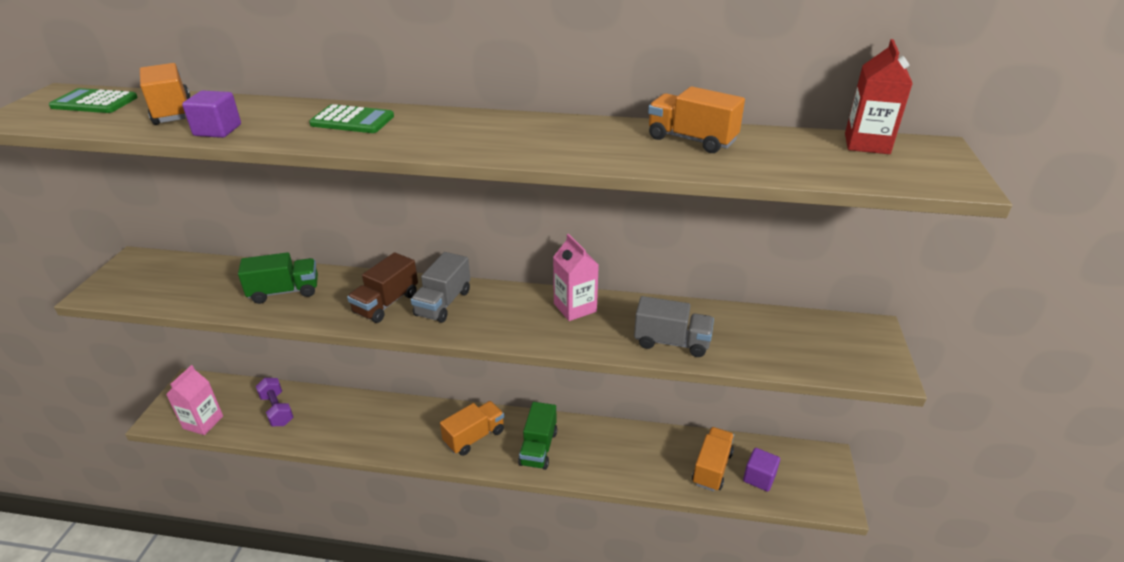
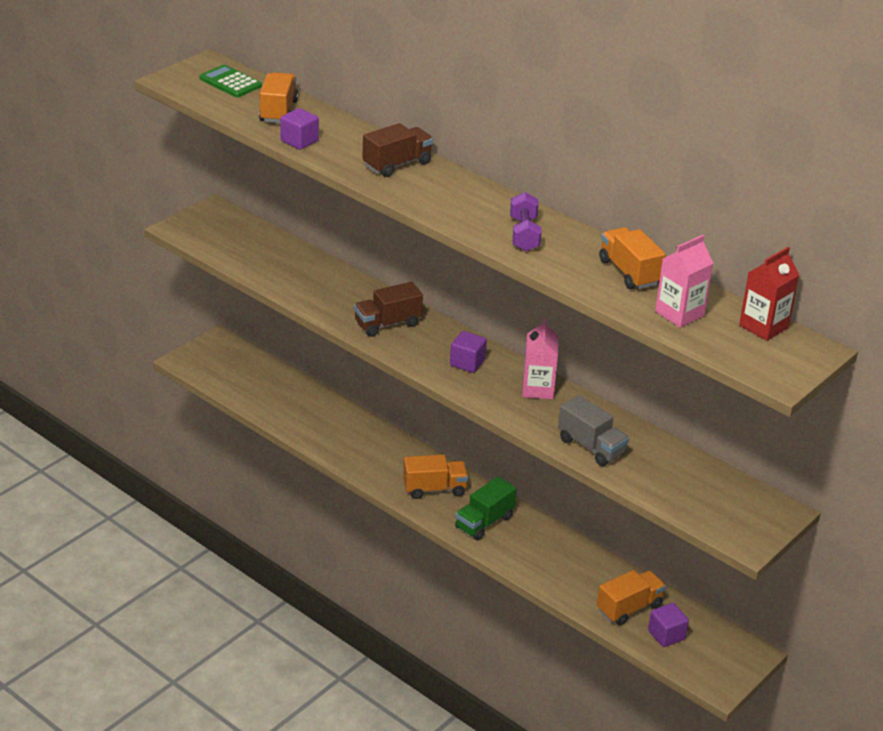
camera: 30 degrees right, 0 degrees up
pink carton [166,365,223,435] -> pink carton moved to [655,235,714,328]
green truck [238,252,318,304] -> none
purple dumbbell [256,378,293,426] -> purple dumbbell moved to [510,192,542,251]
green calculator [309,104,394,133] -> brown truck [362,123,433,177]
grey truck [411,252,470,323] -> none
none -> purple cube [450,331,487,373]

